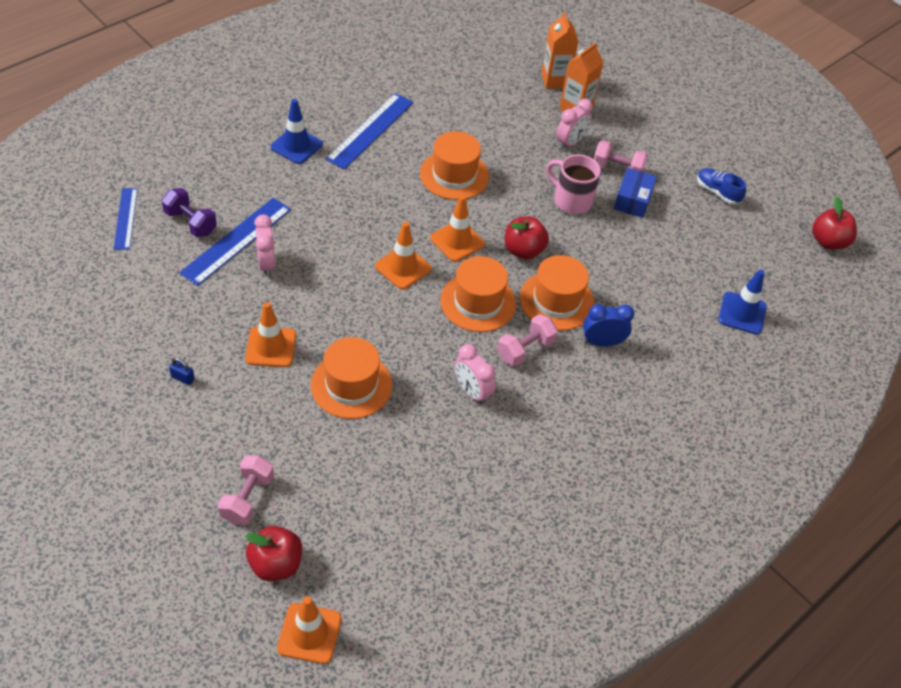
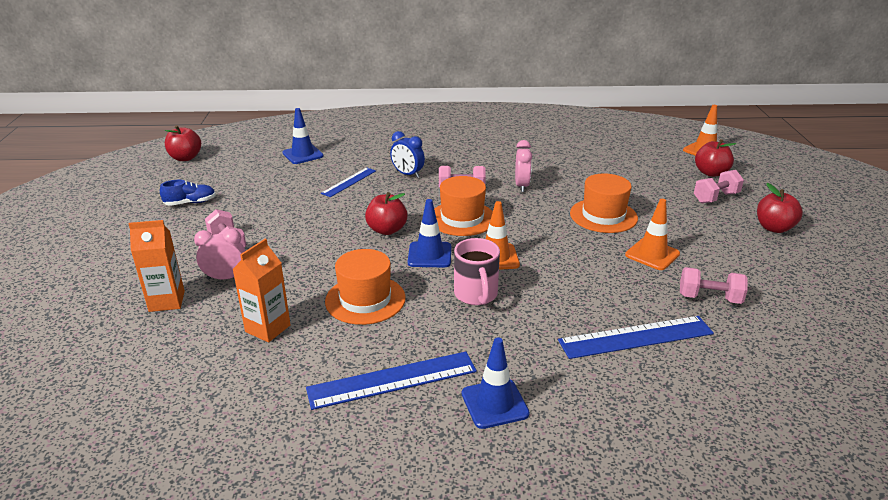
camera: 135 degrees left, 20 degrees down
blue ruler [114,188,138,250] -> blue ruler moved to [321,167,376,197]
purple dumbbell [162,188,217,237] -> none
blue padlock [169,358,195,385] -> none
pink clock [254,215,276,277] -> none
orange traffic cone [430,195,485,262] -> blue traffic cone [408,199,451,267]
orange hat [520,255,595,331] -> none
orange carton [541,12,578,89] -> orange carton moved to [233,239,291,342]
pink mug [546,154,601,214] -> pink mug moved to [454,238,500,305]
blue box [614,168,657,218] -> none
blue shoe [697,168,746,205] -> blue shoe turned 105 degrees counterclockwise [160,180,216,206]
none -> pink dumbbell [680,267,748,304]
none -> red apple [757,183,803,233]

